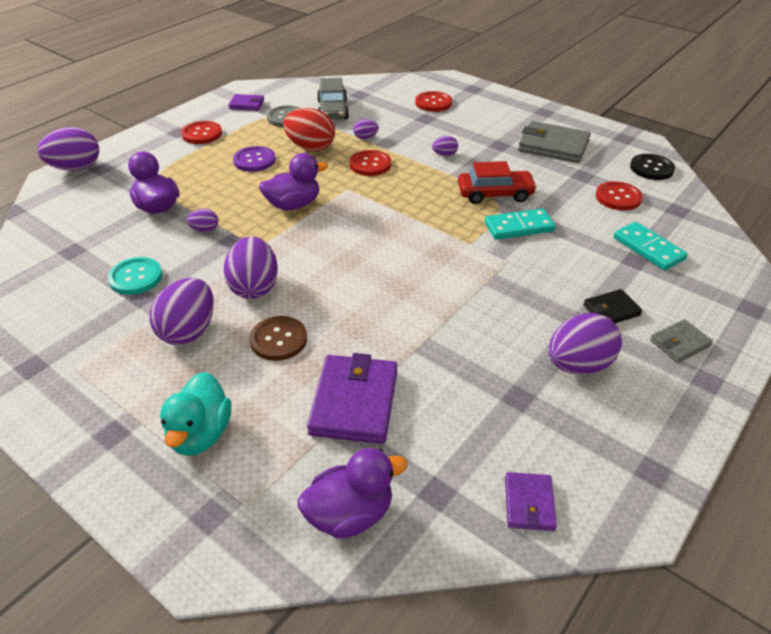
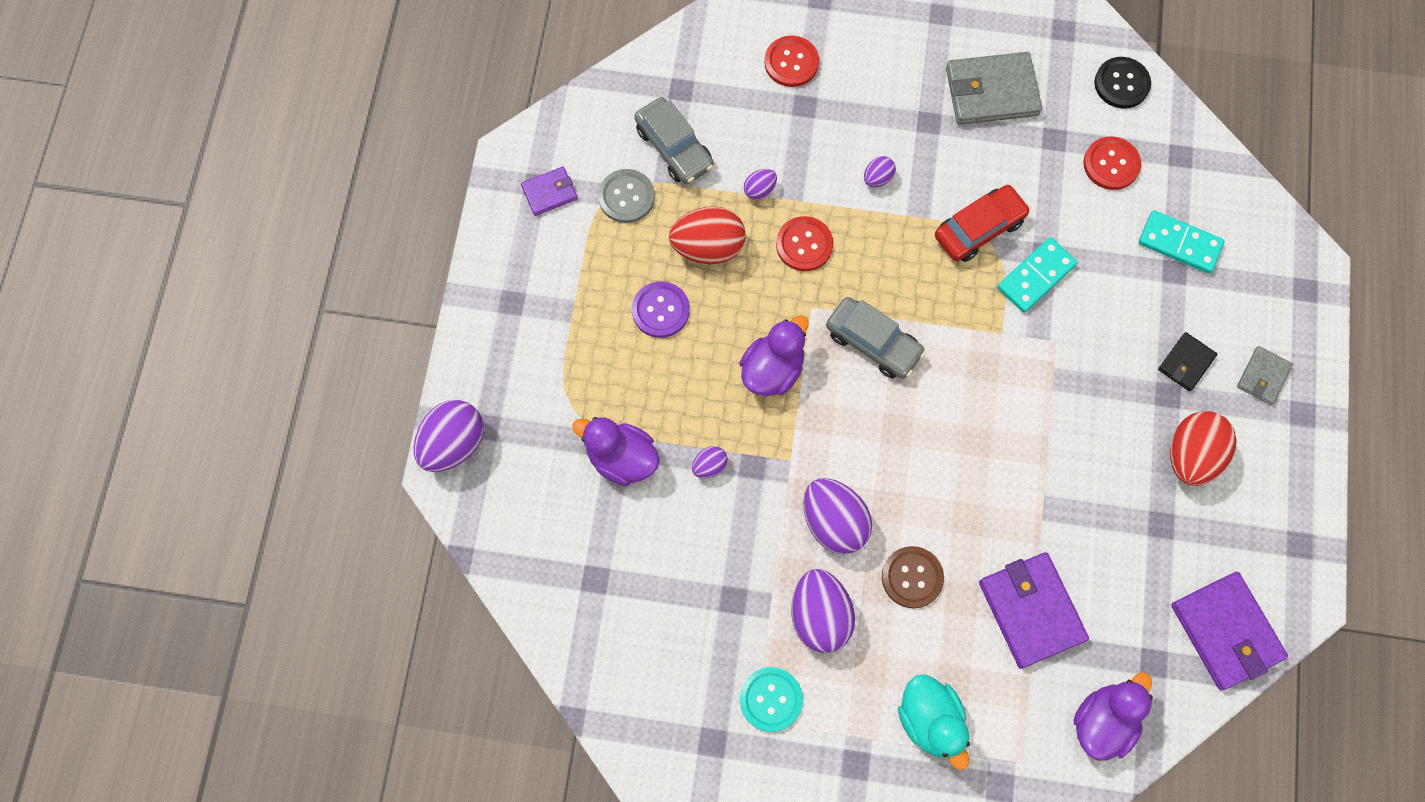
camera: 30 degrees left, 30 degrees up
turquoise button [108,257,162,295] -> turquoise button moved to [740,667,803,732]
red button [181,121,222,144] -> none
purple wallet [505,472,557,531] -> purple wallet [1171,572,1288,690], size x1.85
purple egg [548,313,622,374] -> red egg [1170,411,1237,486]
none -> grey car [826,297,926,379]

